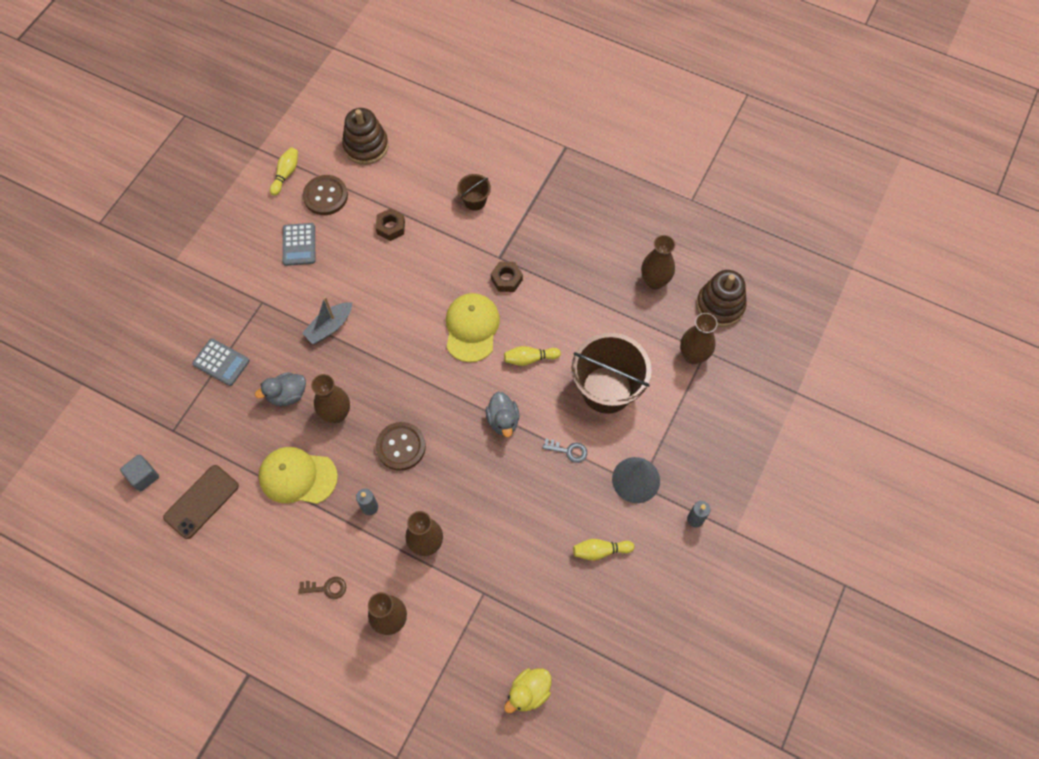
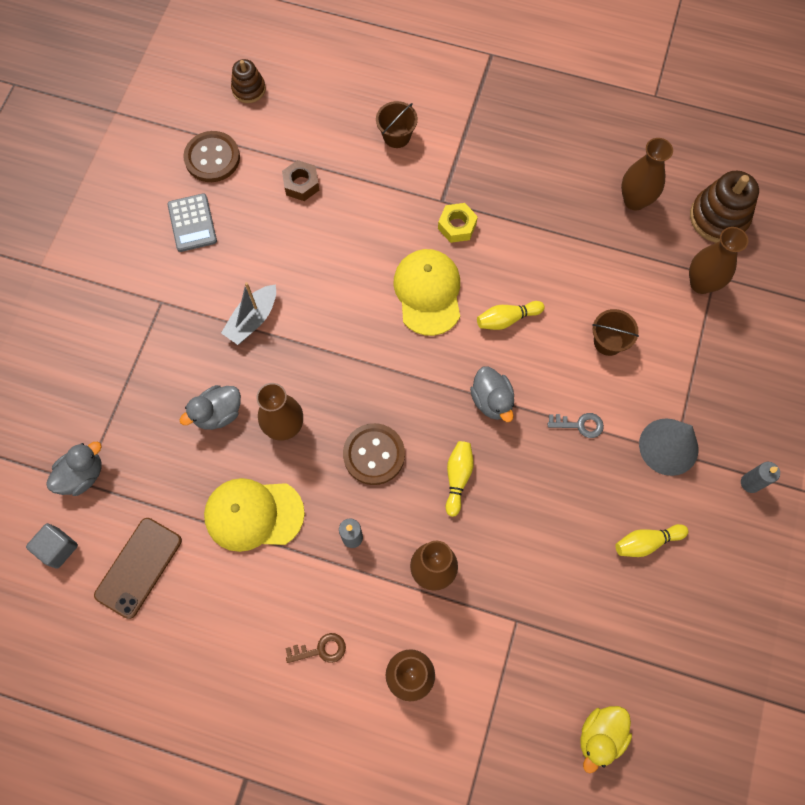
camera: 10 degrees left, 5 degrees up
grey calculator [192,338,250,386] -> none
yellow bowling pin [270,147,298,196] -> yellow bowling pin moved to [446,441,474,517]
brown stacking toy [342,108,389,165] -> brown stacking toy [231,59,266,103], size x0.60
brown nut [491,262,523,292] -> yellow nut [438,203,478,243]
brown bucket [572,333,652,414] -> brown bucket [592,309,639,356], size x0.47
none -> grey duck [46,442,102,496]

